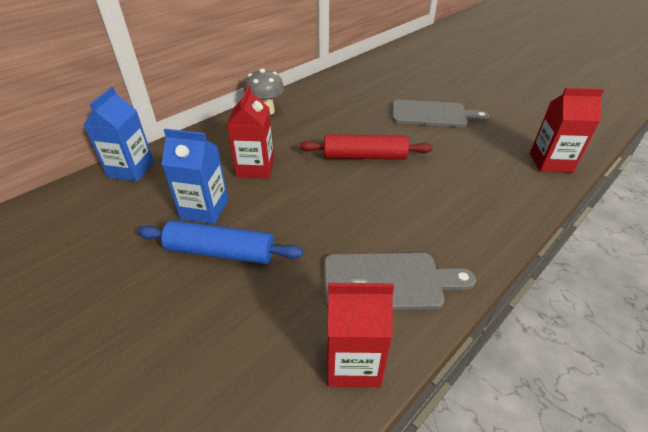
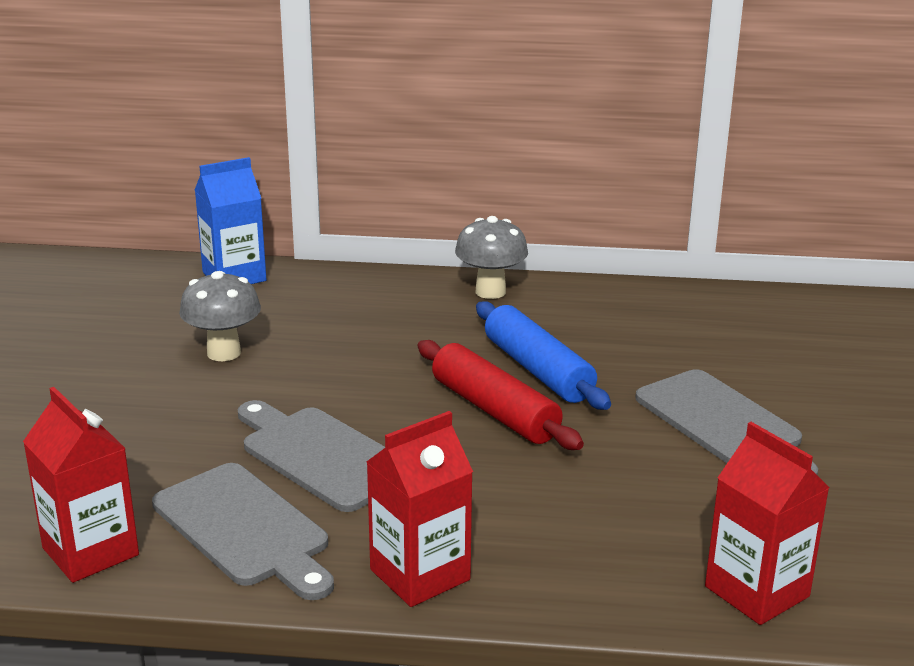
camera: 50 degrees right, 15 degrees down
blue rolling pin [137,220,303,264] -> blue rolling pin moved to [476,301,611,410]
blue carton [161,129,229,224] -> grey mushroom [179,271,261,361]
red carton [227,85,274,178] -> red carton moved to [367,411,473,607]
none -> grey cutting board [238,400,385,512]

